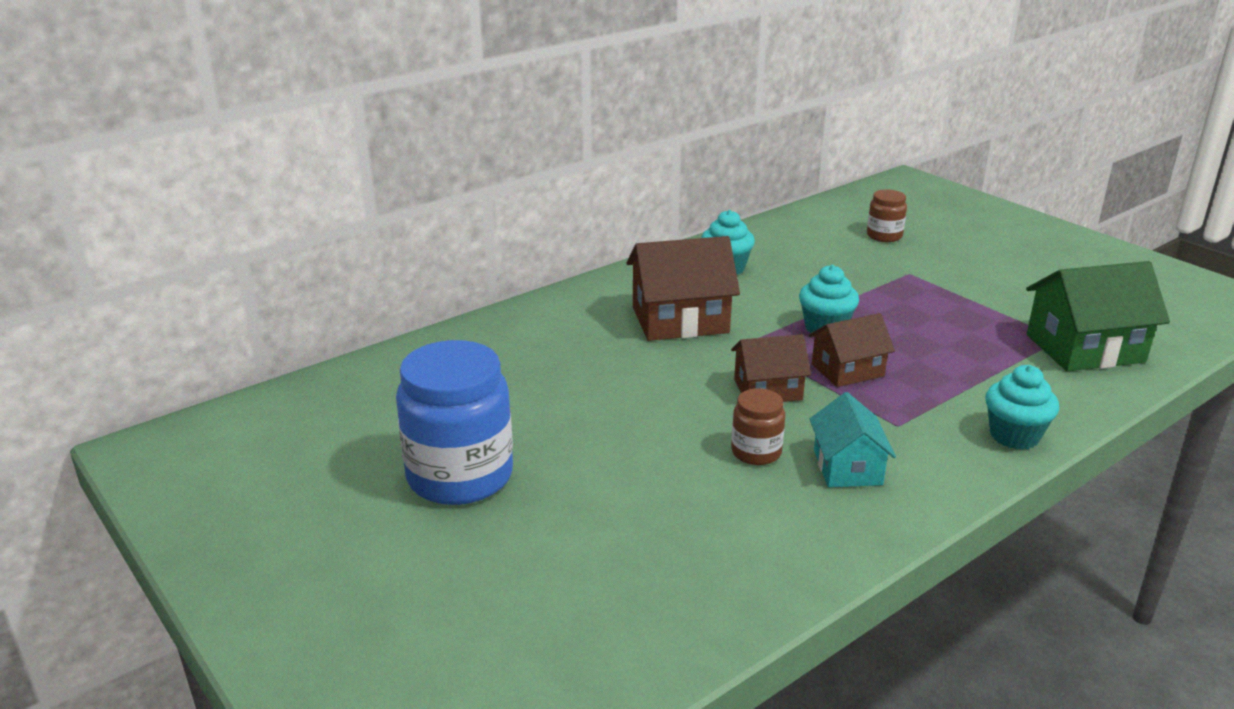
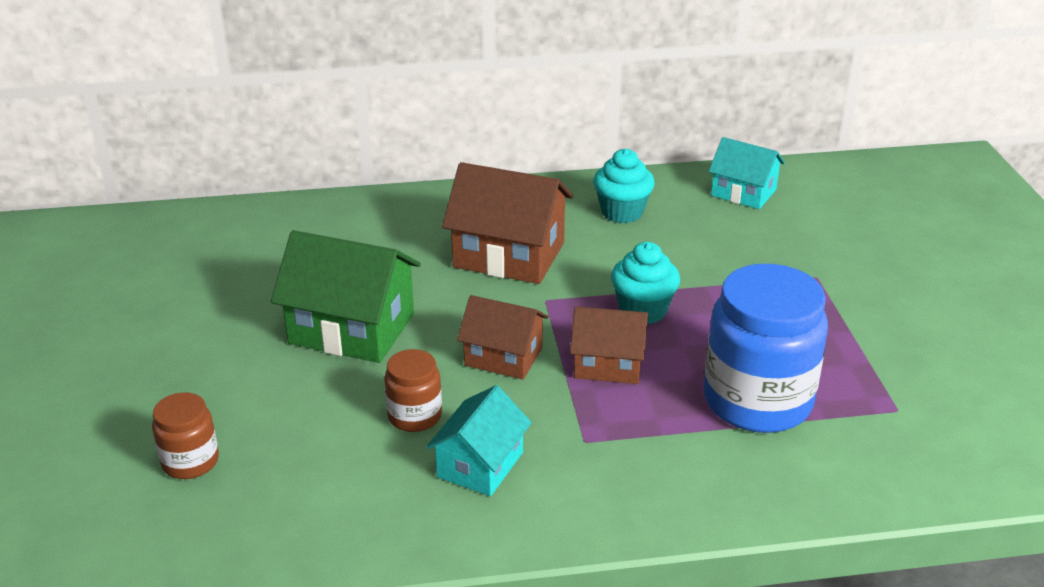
camera: 30 degrees right, 5 degrees up
blue jar [396,340,513,505] -> blue jar moved to [704,264,828,433]
brown jar [867,189,907,242] -> brown jar moved to [152,392,219,479]
turquoise cupcake [986,365,1059,450] -> none
green house [1026,261,1170,371] -> green house moved to [271,230,421,363]
none -> turquoise house [709,137,785,209]

